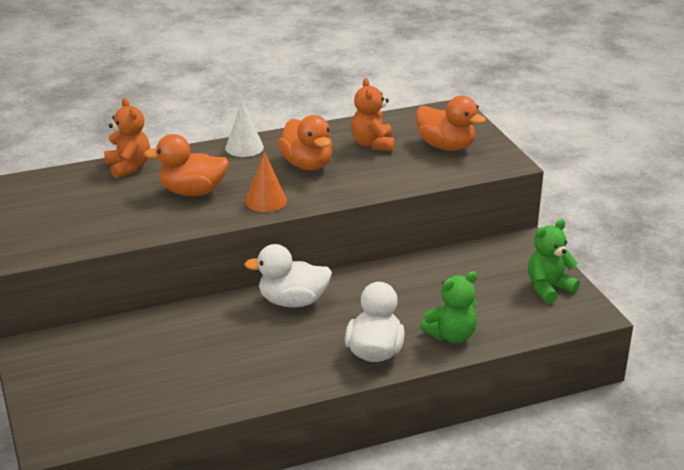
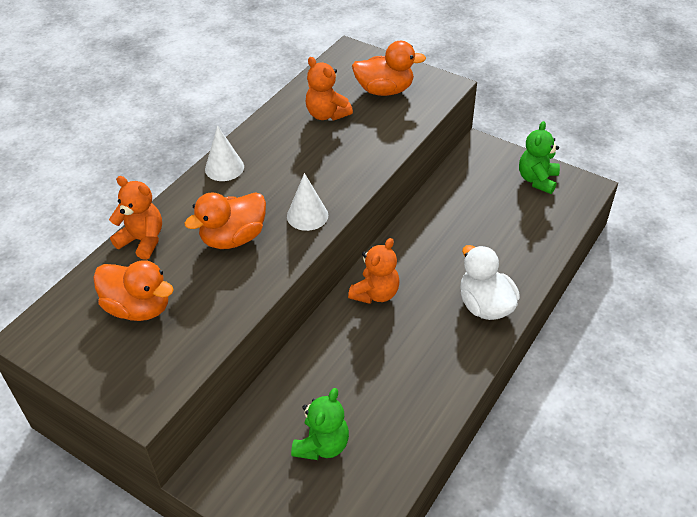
camera: 35 degrees left, 15 degrees up
white duck [244,244,332,307] -> orange teddy bear [348,238,400,304]
orange cone [245,151,287,212] -> white cone [287,173,328,231]
orange duck [278,115,333,170] -> orange duck moved to [93,260,174,321]
green teddy bear [420,271,477,343] -> green teddy bear moved to [291,388,349,460]

